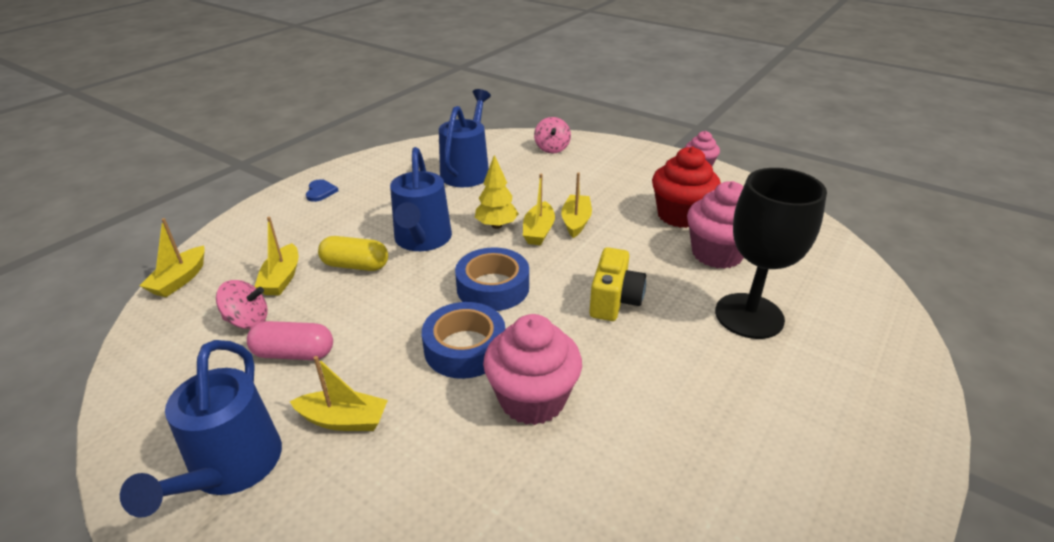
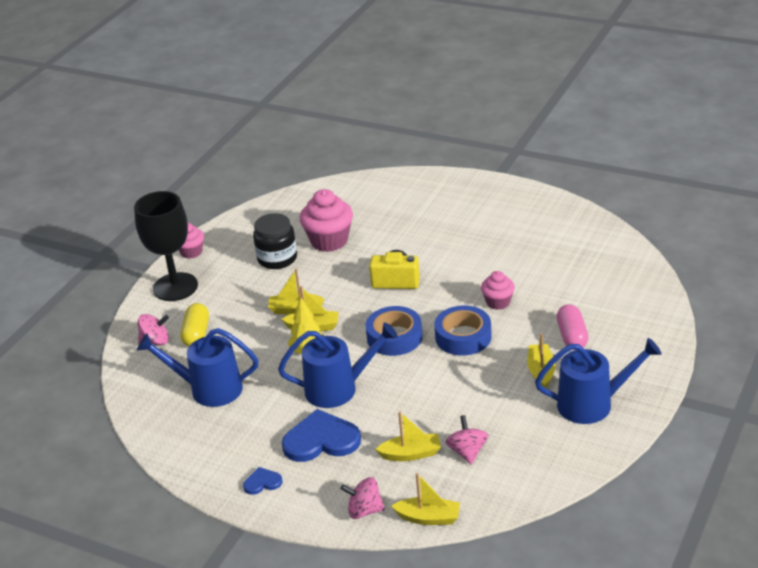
camera: 95 degrees left, 0 degrees up
pink capsule [247,321,333,360] -> pink capsule moved to [557,304,589,350]
yellow capsule [318,236,388,271] -> yellow capsule moved to [181,303,209,346]
pink cupcake [483,314,582,425] -> pink cupcake [481,271,515,310], size x0.58
red cupcake [652,146,721,228] -> black jar [253,213,297,269]
black goblet [715,168,827,339] -> black goblet moved to [134,191,198,301]
none -> blue heart [282,409,361,462]
none -> pink spinning top [341,477,385,519]

